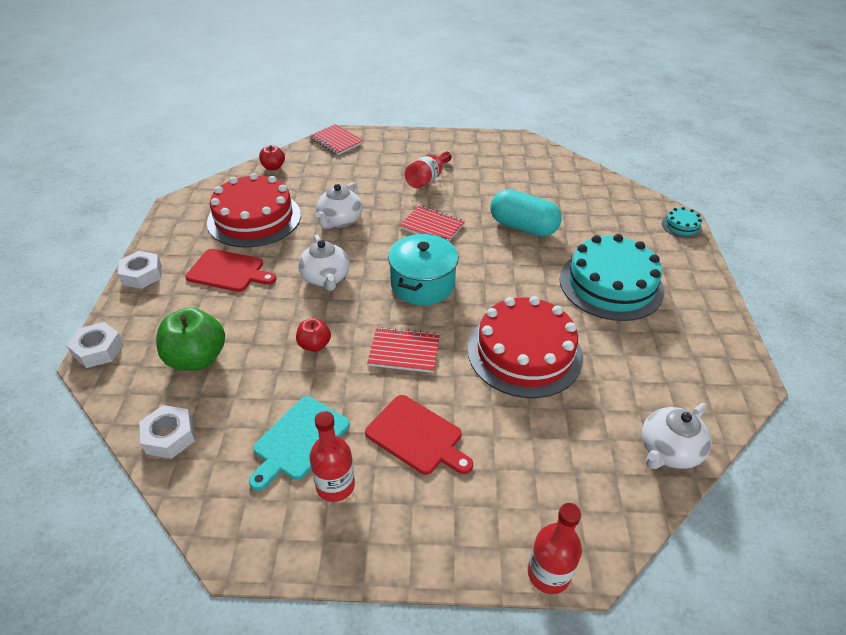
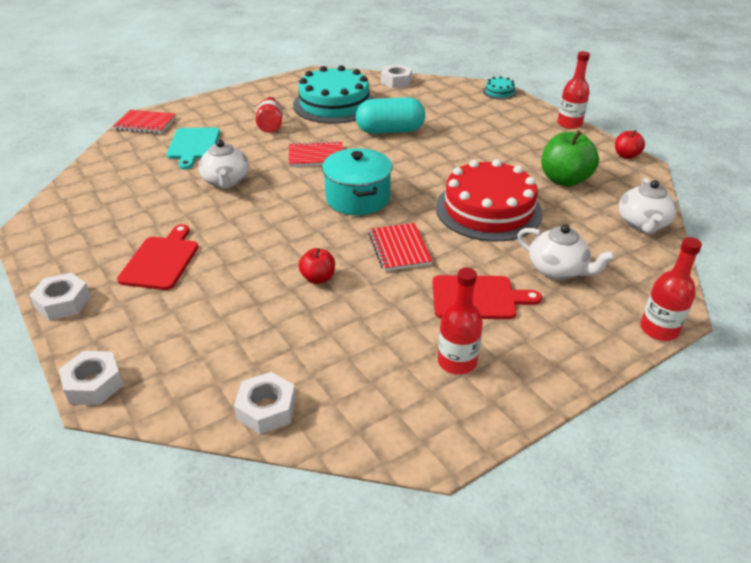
camera: 35 degrees left, 5 degrees down
green apple [156,307,225,371] -> green apple moved to [541,130,599,187]
red cutting board [186,249,276,292] -> red cutting board turned 60 degrees counterclockwise [117,224,198,290]
red cake [207,173,301,248] -> none
turquoise cutting board [249,396,350,491] -> turquoise cutting board moved to [166,127,220,169]
red apple [259,145,285,170] -> red apple moved to [615,130,645,159]
white teapot [298,235,350,291] -> white teapot moved to [517,224,616,280]
red notebook [367,327,440,373] -> red notebook turned 75 degrees counterclockwise [369,223,432,271]
turquoise cake [559,234,664,321] -> turquoise cake moved to [293,65,375,124]
none -> white nut [381,65,412,88]
none -> red bottle [557,51,590,129]

